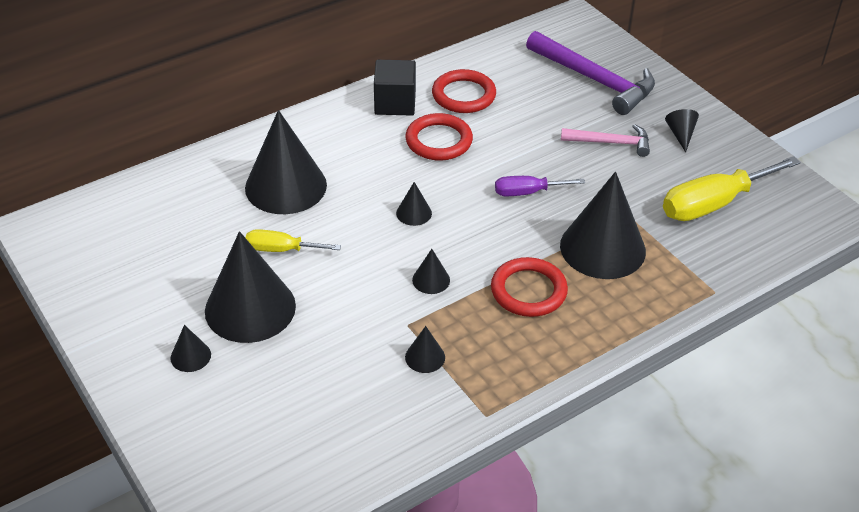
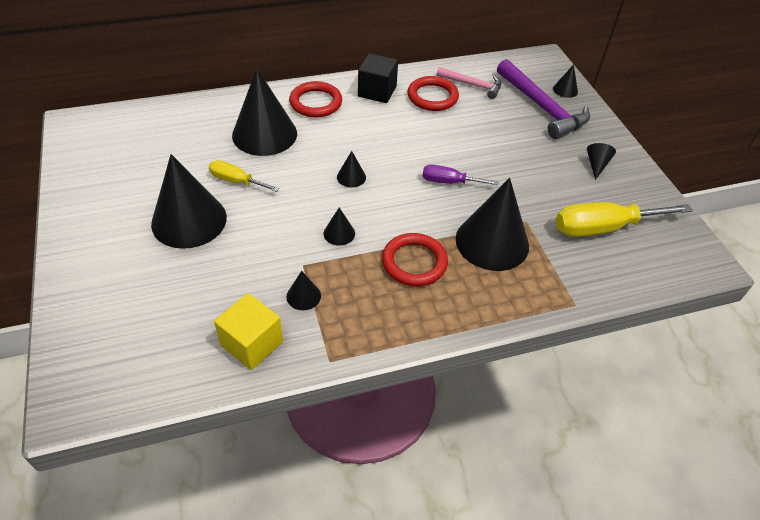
camera: 15 degrees right, 5 degrees up
black cone [170,325,211,372] -> black cone moved to [553,64,578,98]
red ring [405,113,473,161] -> red ring moved to [289,81,342,117]
pink hammer [561,124,650,157] -> pink hammer moved to [437,67,501,99]
none -> yellow cube [214,293,283,370]

